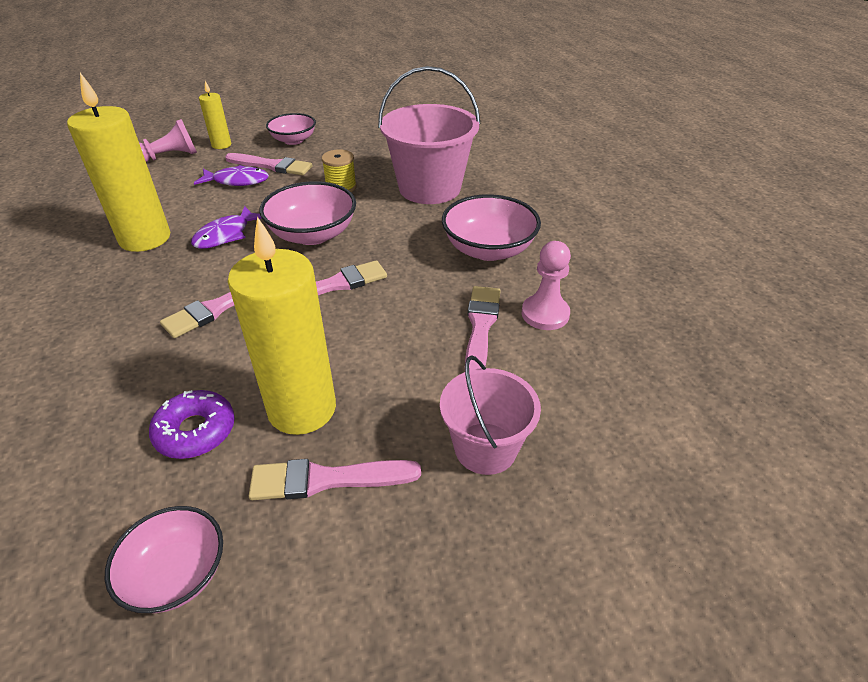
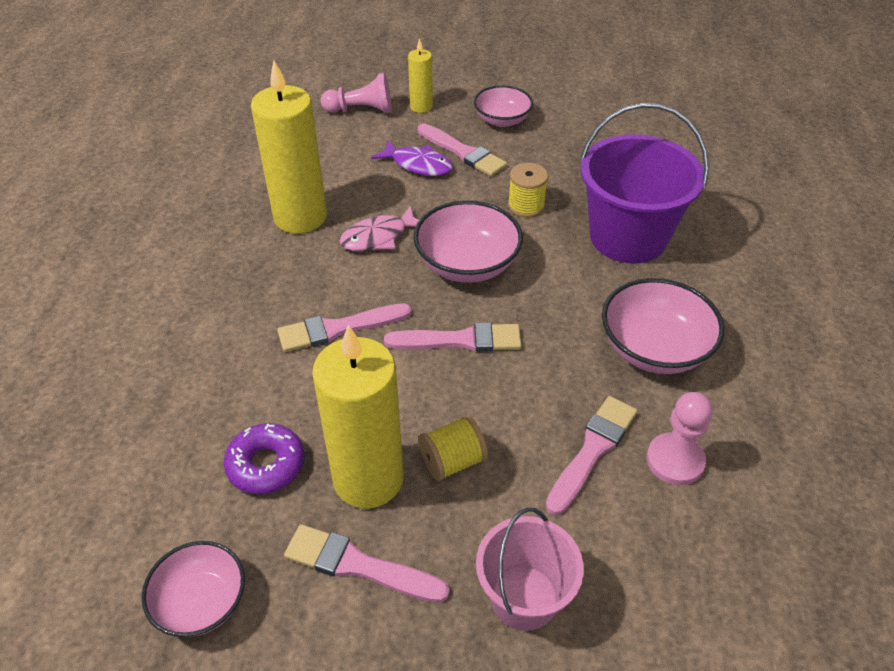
camera: 25 degrees right, 5 degrees up
purple fish [191,206,261,249] -> pink fish [340,205,419,251]
pink bucket [378,66,481,204] -> purple bucket [580,103,709,264]
none -> yellow spool [419,415,488,481]

